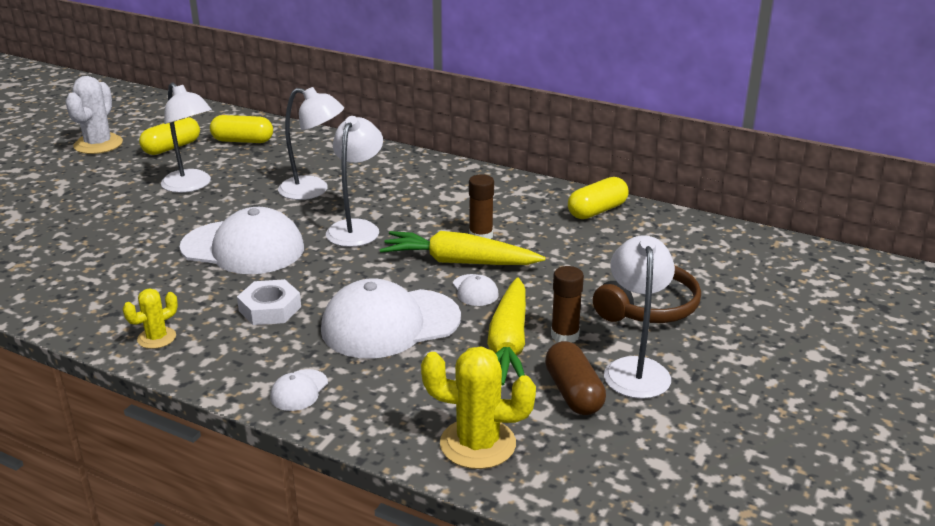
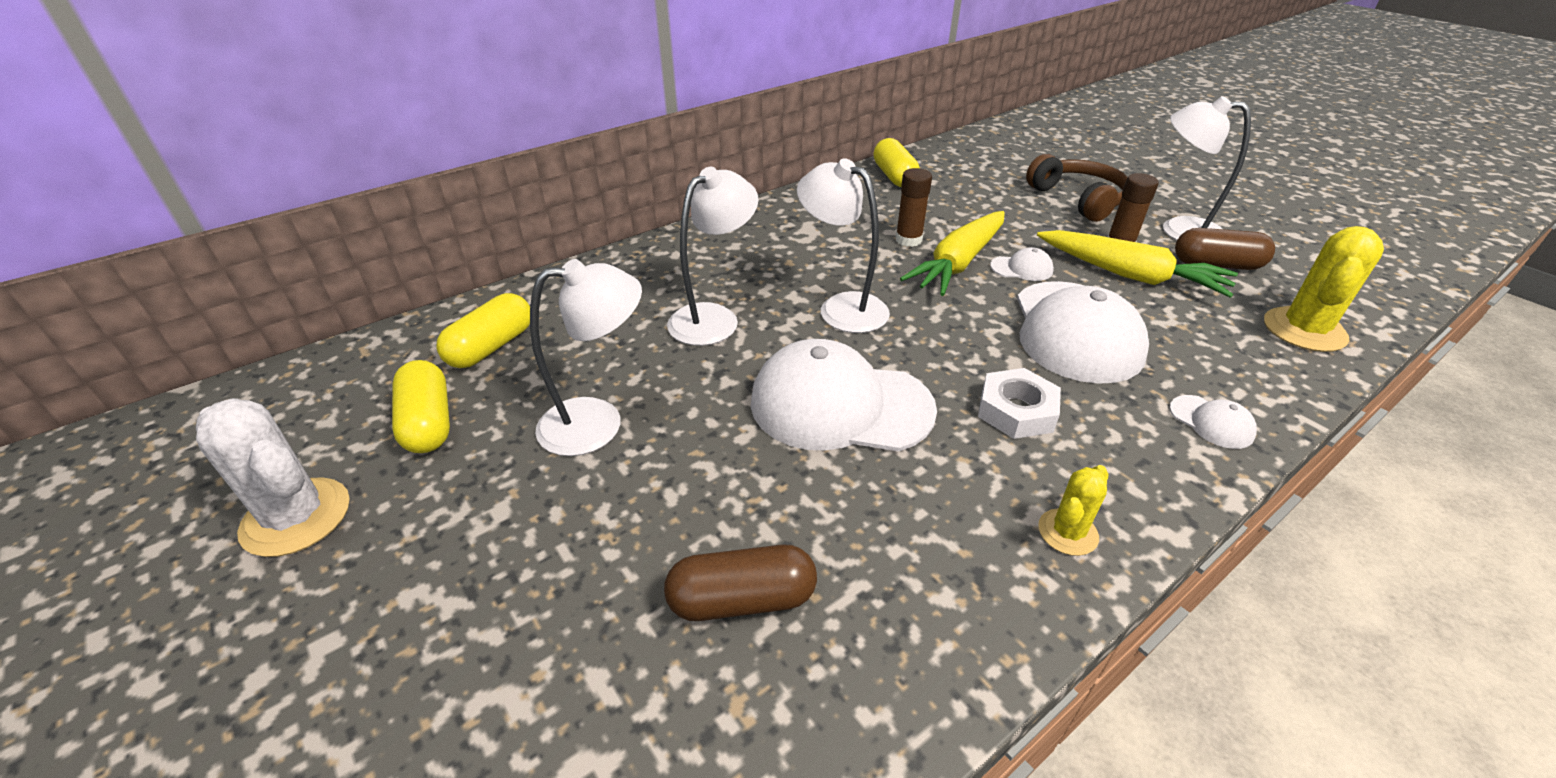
camera: 65 degrees left, 10 degrees up
yellow cactus [123,288,178,349] -> yellow cactus turned 60 degrees clockwise [1038,465,1109,556]
white cap [180,207,304,274] -> white cap turned 120 degrees counterclockwise [751,339,937,452]
none -> brown capsule [664,544,817,621]

